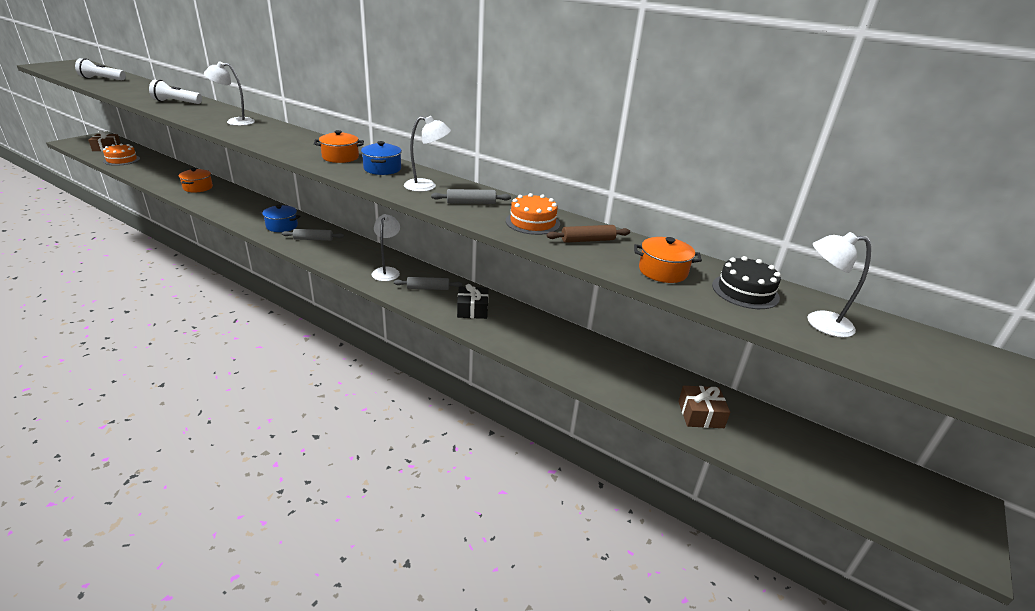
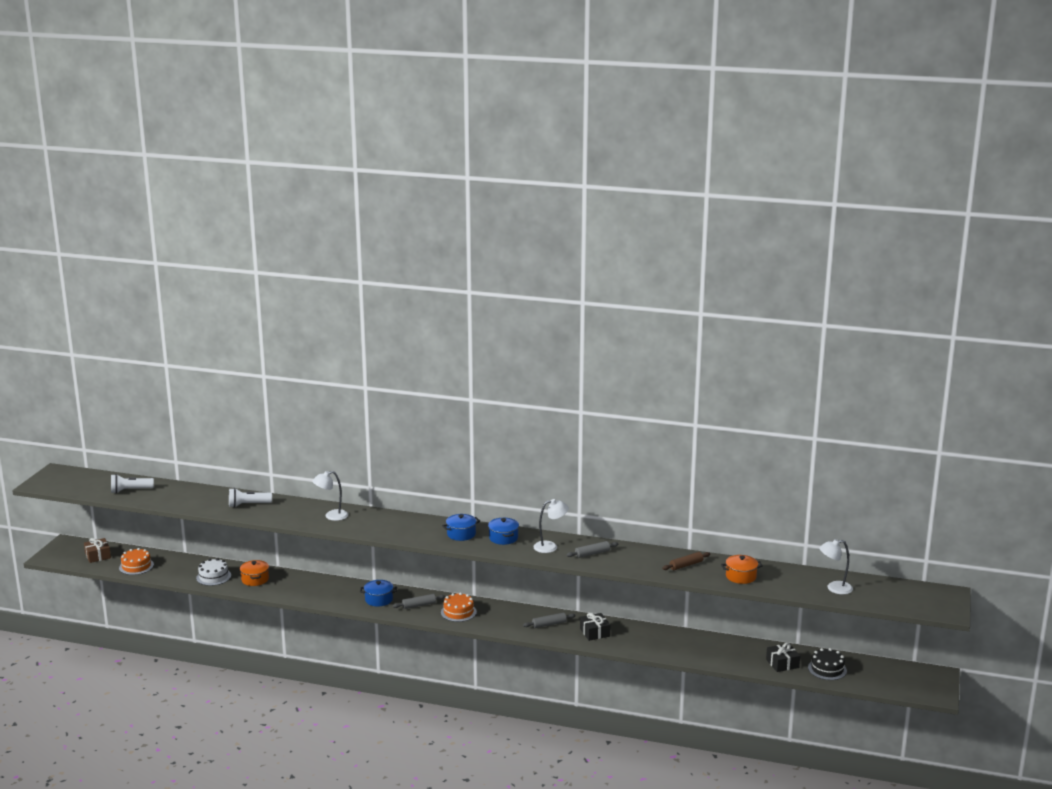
camera: 15 degrees left, 10 degrees down
orange pot [314,130,364,163] -> blue pot [442,514,480,541]
white lamp [372,214,400,281] -> none
orange cake [506,193,560,235] -> orange cake moved to [441,592,477,622]
brown gift [678,386,730,428] -> black gift [766,643,800,672]
black cake [712,256,781,309] -> black cake moved to [808,648,847,680]
none -> white cake [196,558,231,586]

